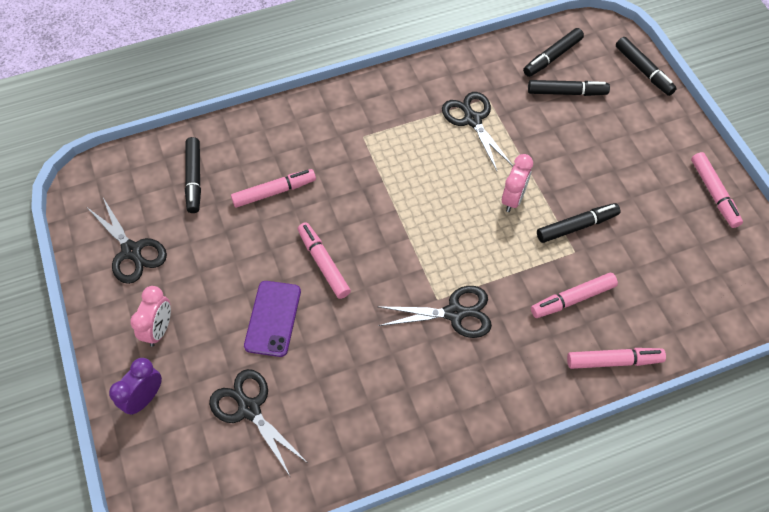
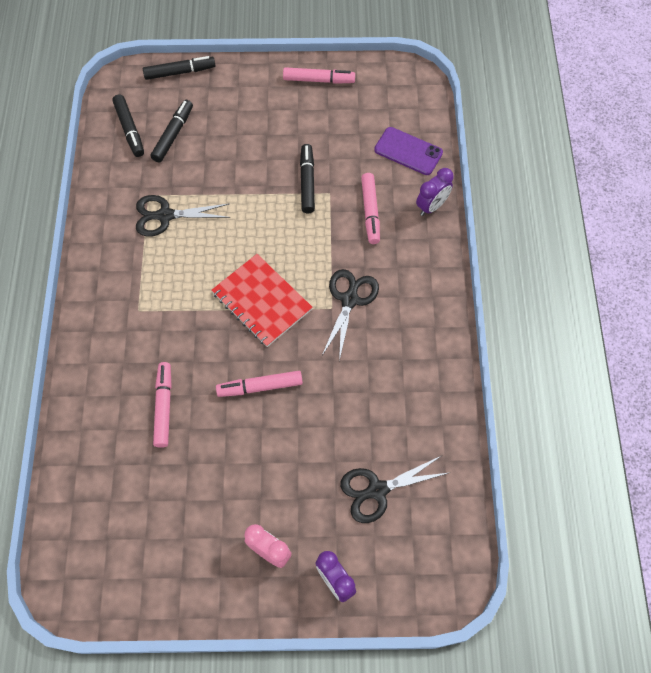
camera: 70 degrees left, 5 degrees up
black scissors [88,198,167,284] -> none
black marker [185,137,201,213] -> none
purple phone [244,281,301,357] -> purple phone moved to [374,127,443,175]
pink clock [502,154,533,212] -> none
pink marker [567,348,666,369] -> purple clock [416,168,454,216]
none -> red notebook [211,254,313,347]

